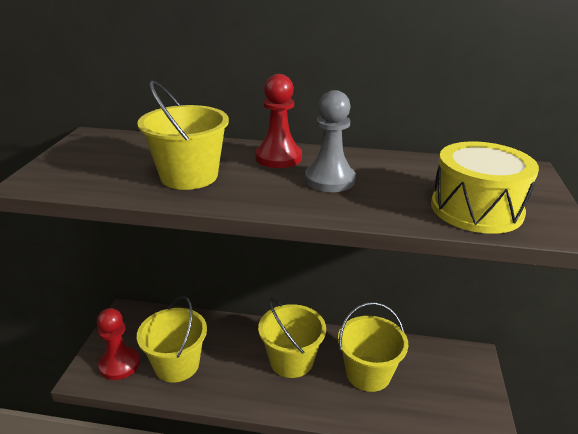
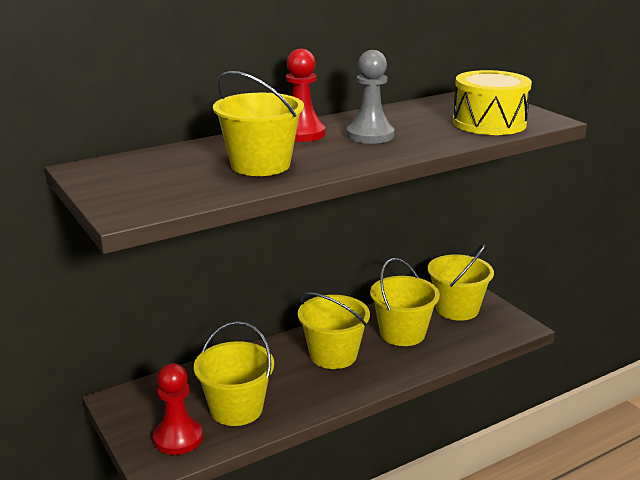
camera: 40 degrees left, 5 degrees down
none -> yellow bucket [428,244,494,321]

